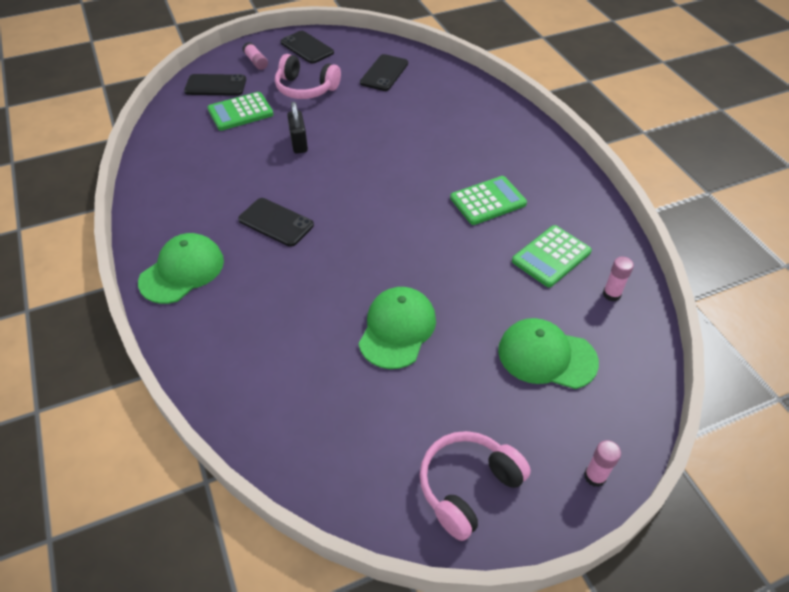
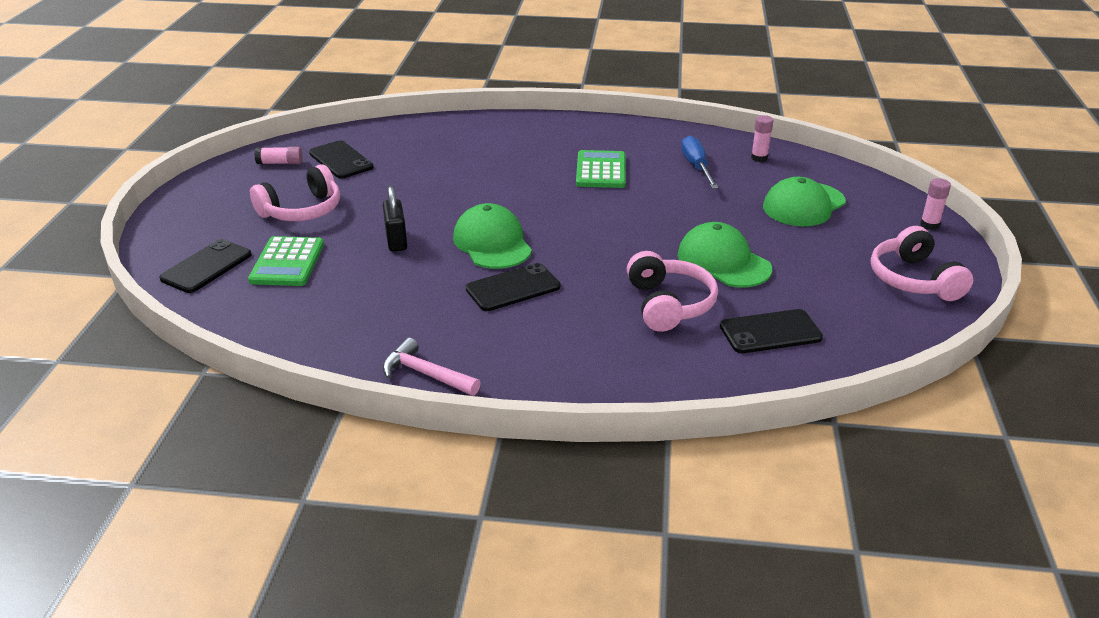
camera: 60 degrees left, 15 degrees down
green cap [138,233,224,304] -> green cap moved to [453,203,532,269]
pink glue stick [242,42,268,70] -> pink glue stick moved to [254,147,303,164]
black phone [281,31,334,64] -> black phone moved to [720,309,823,353]
black padlock [287,102,308,154] -> black padlock turned 60 degrees clockwise [383,186,407,251]
green calculator [512,225,592,287] -> blue screwdriver [681,136,718,189]
none -> pink hammer [383,338,481,396]
none -> pink headphones [627,251,718,332]

